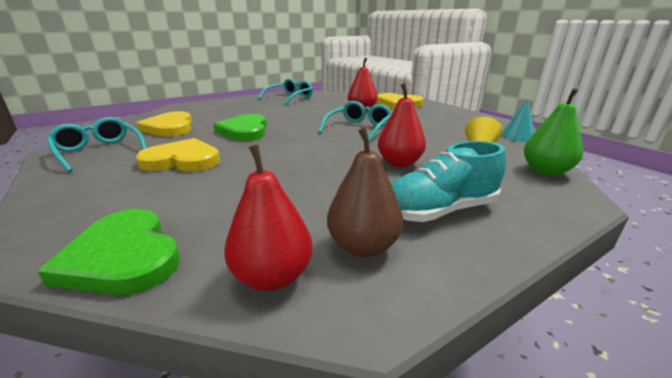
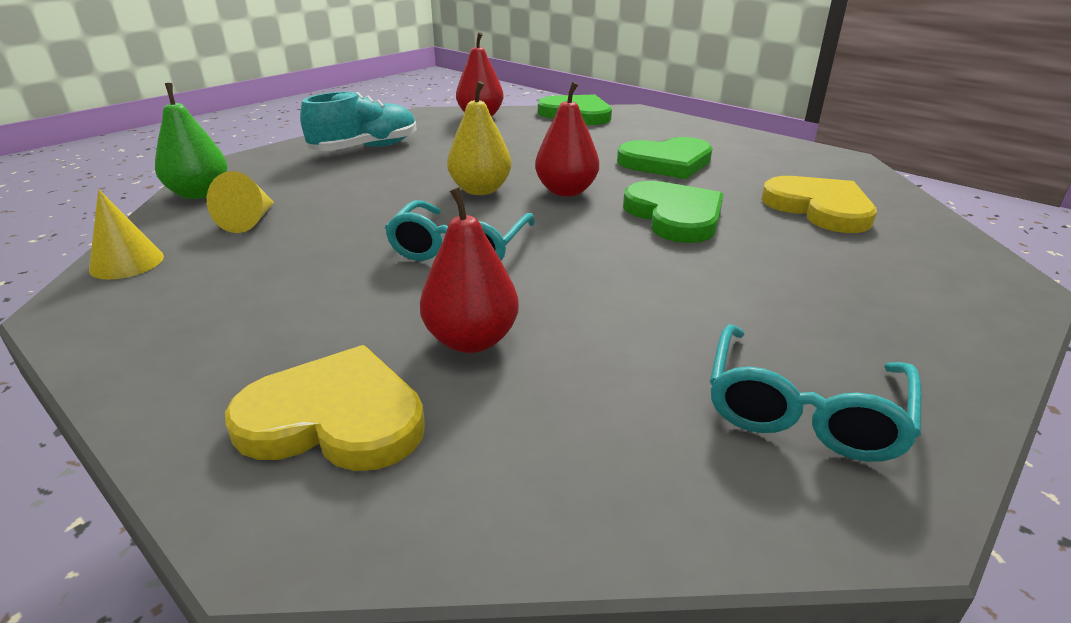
camera: 165 degrees right, 5 degrees up
turquoise glasses [46,117,147,172] -> none
yellow heart [136,138,220,172] -> green heart [617,137,712,179]
brown pear [327,127,403,257] -> none
red pear [378,83,426,167] -> red pear moved to [535,82,599,196]
turquoise cone [502,99,534,142] -> yellow cone [89,189,164,280]
none -> yellow pear [447,81,511,195]

